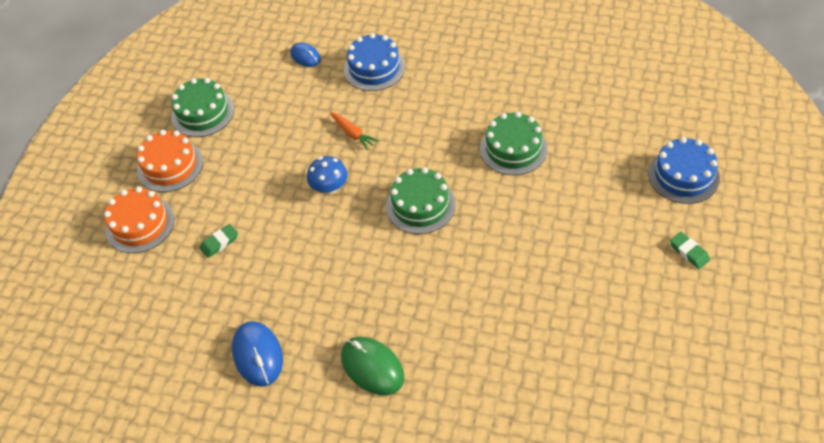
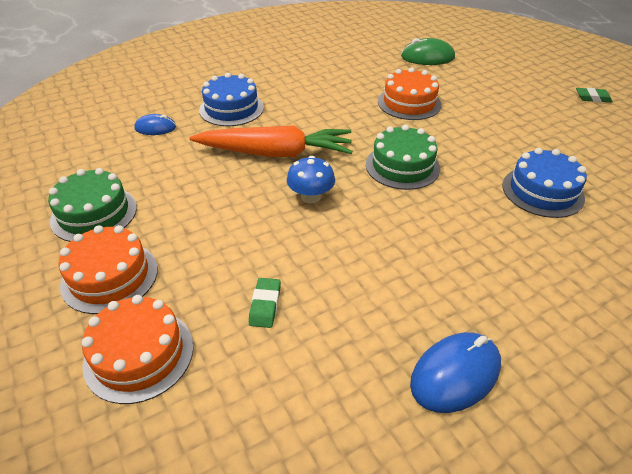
camera: 50 degrees left, 10 degrees down
blue mouse [232,321,283,387] -> blue mouse turned 60 degrees counterclockwise [410,332,501,413]
orange carrot [330,112,379,150] -> orange carrot [190,125,353,157], size x2.24
green mouse [341,337,404,395] -> green mouse moved to [401,38,455,65]
green cake [480,111,547,175] -> orange cake [378,68,442,120]
blue cake [648,137,720,204] -> blue cake moved to [502,148,587,218]

